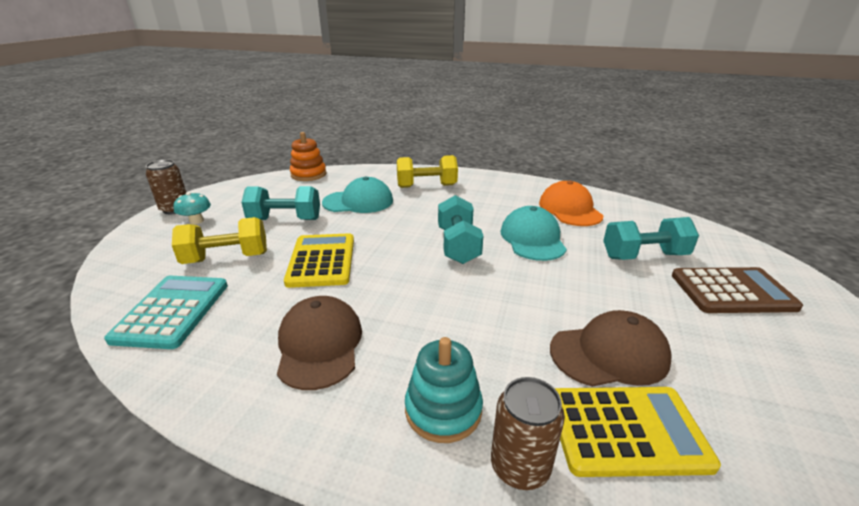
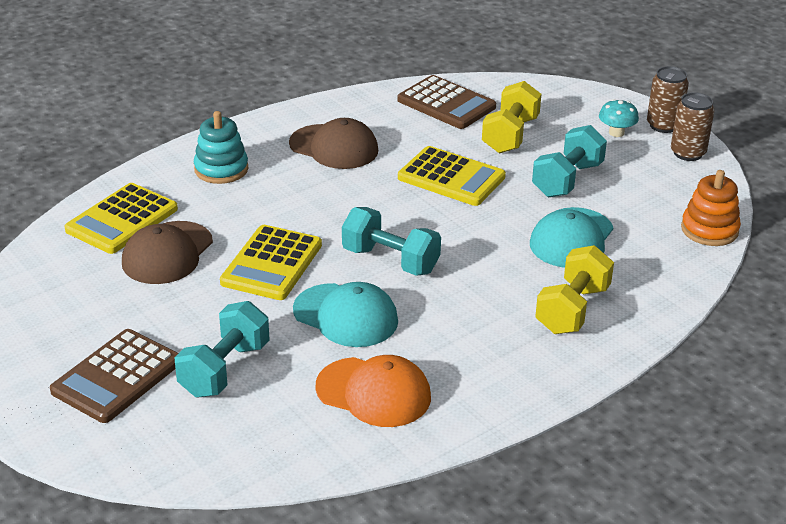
camera: 125 degrees right, 5 degrees up
turquoise calculator [104,276,228,349] -> brown calculator [397,75,496,129]
brown can [491,377,565,490] -> brown can moved to [671,92,715,161]
none -> yellow calculator [220,225,322,300]

